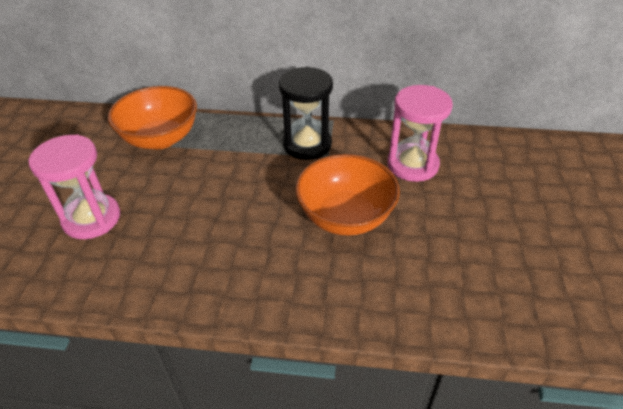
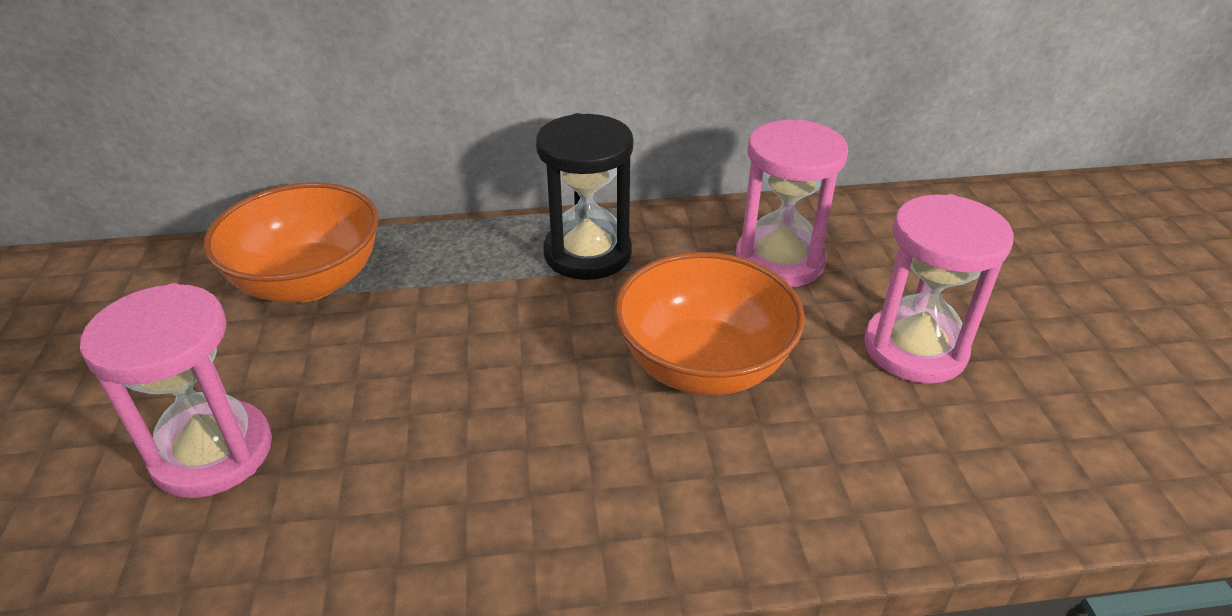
camera: 15 degrees left, 5 degrees down
none -> pink hourglass [864,194,1014,384]

